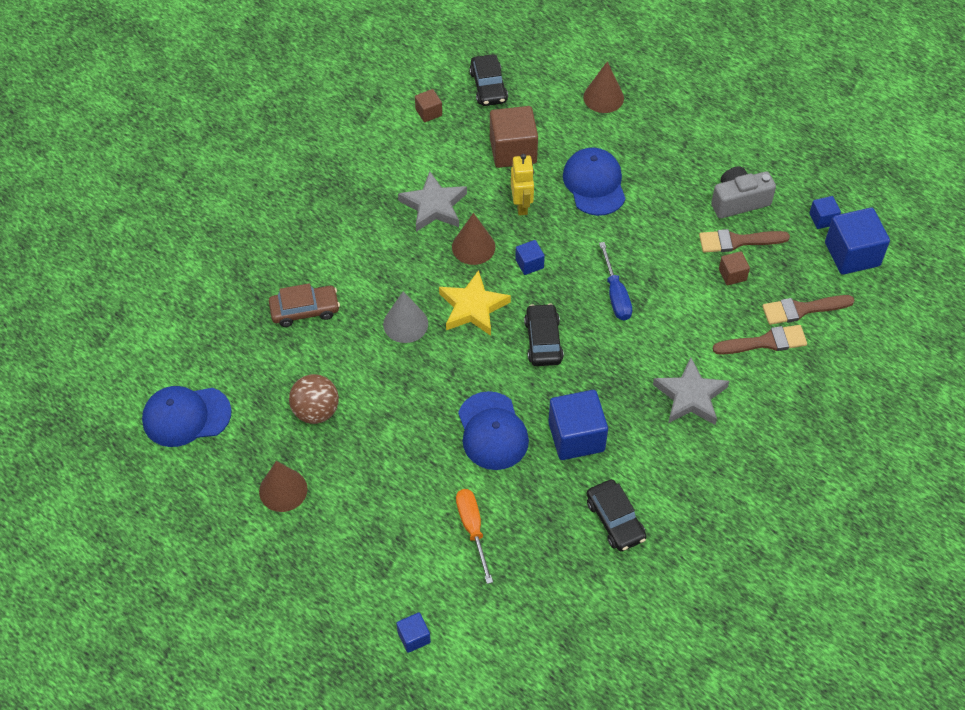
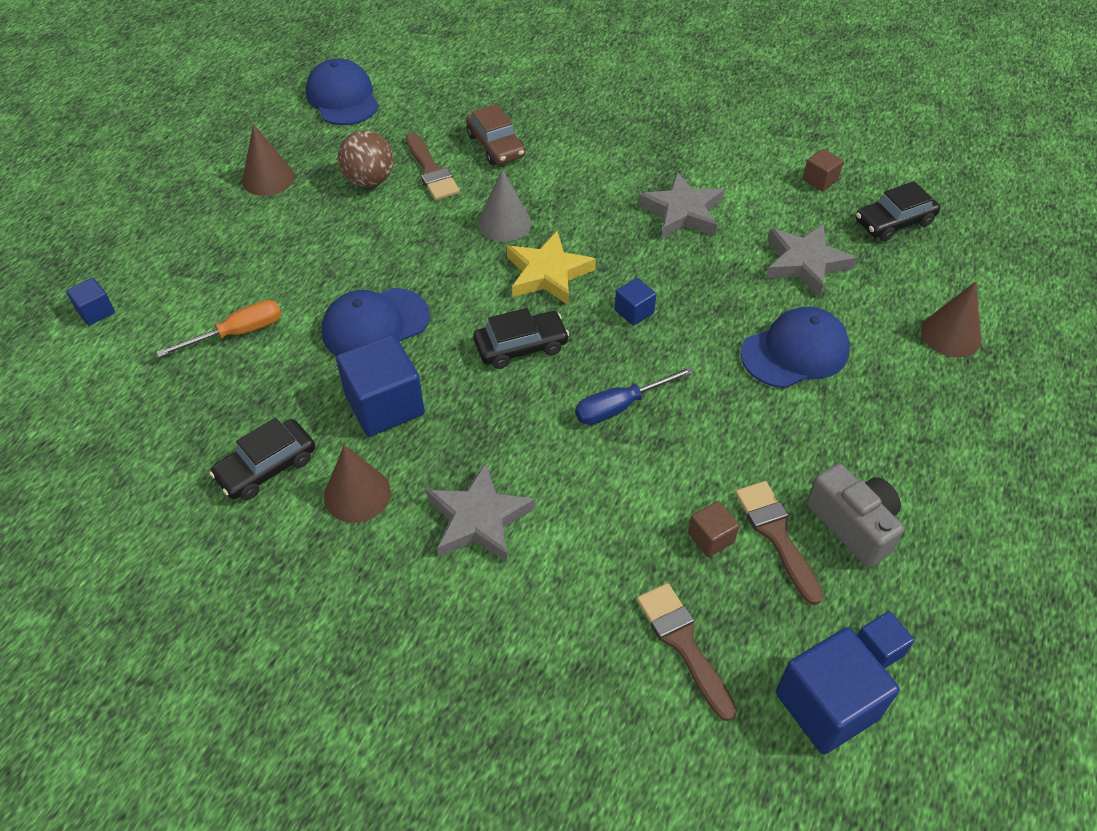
camera: 75 degrees right, 5 degrees down
brown cone [452,213,495,265] -> brown cone moved to [324,445,391,523]
brown cube [490,106,538,168] -> grey star [766,224,857,297]
yellow robot [511,154,534,216] -> none
brown brush [713,325,807,355] -> brown brush moved to [406,132,460,200]

